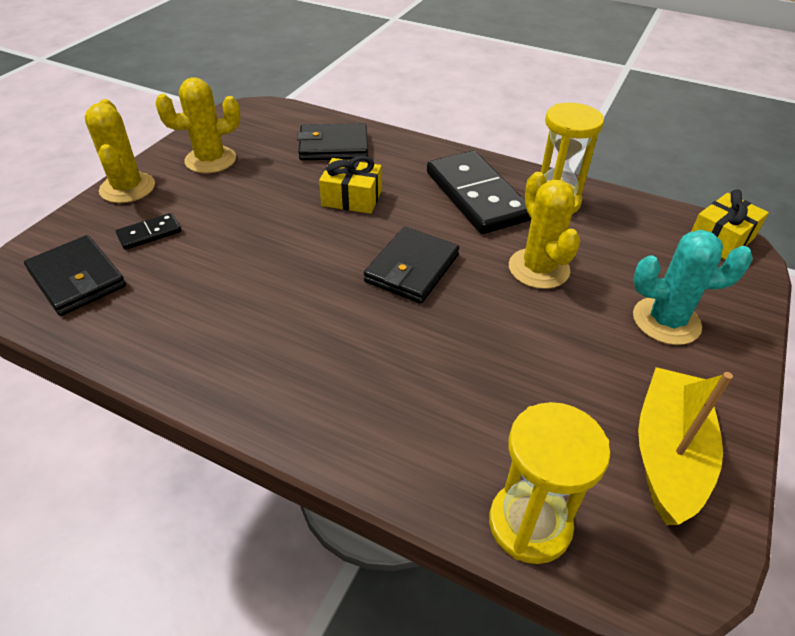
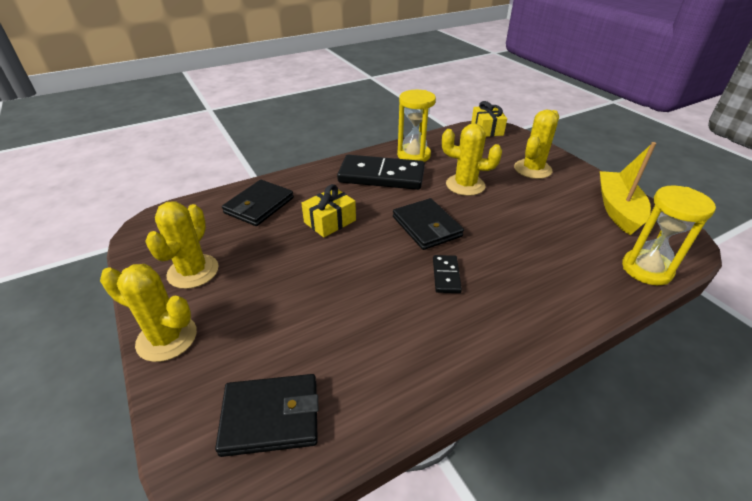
camera: 55 degrees left, 5 degrees down
black domino [116,213,181,250] -> black domino moved to [433,255,462,293]
turquoise cactus [633,230,753,345] -> yellow cactus [514,109,559,179]
yellow boat [638,367,733,525] -> yellow boat turned 45 degrees clockwise [600,142,656,235]

